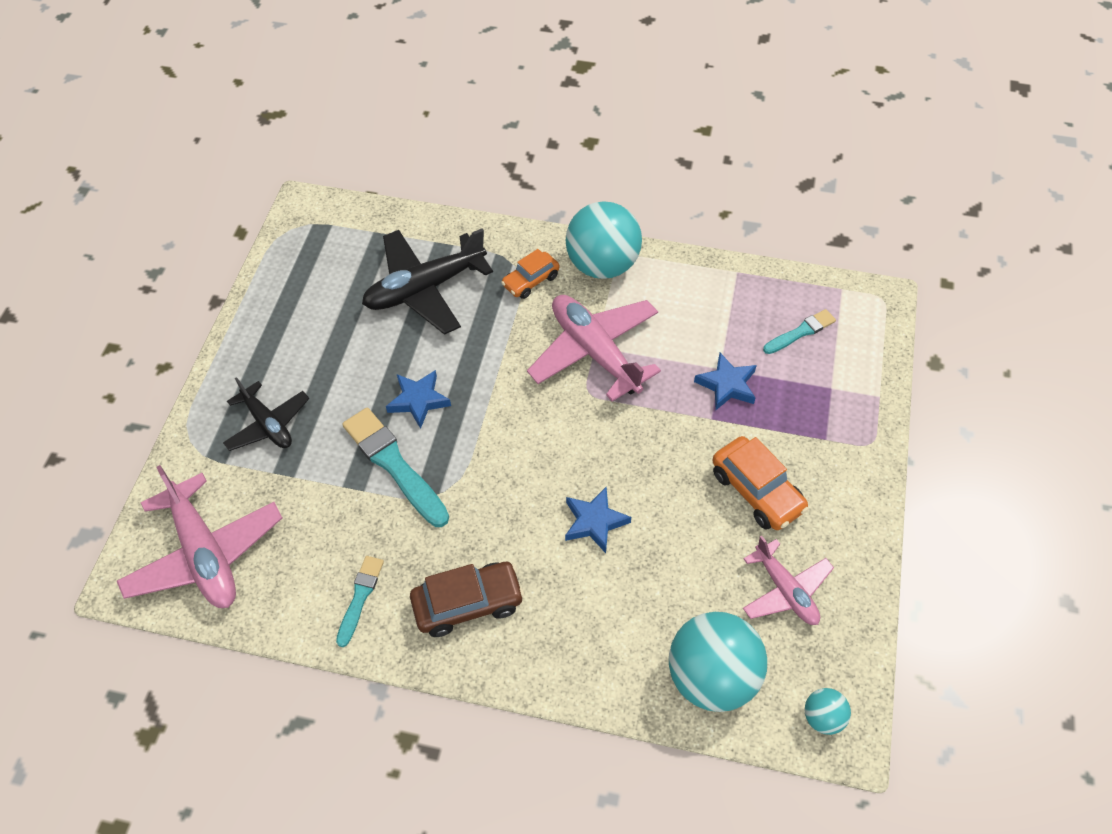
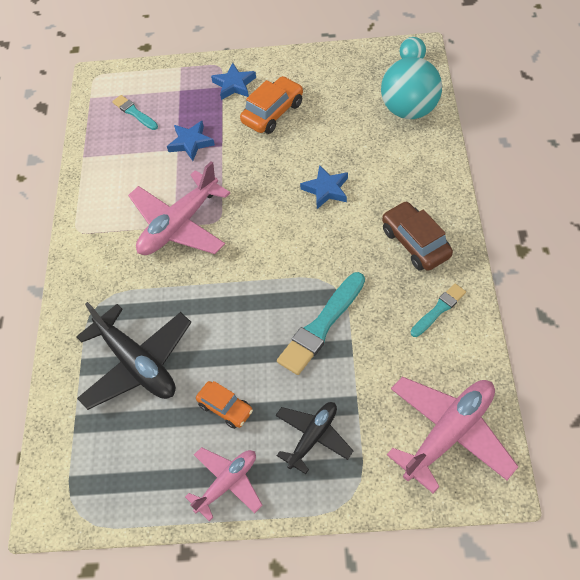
camera: 100 degrees left, 0 degrees up
turquoise brush [336,556,384,647] -> turquoise brush turned 135 degrees clockwise [411,284,466,337]
blue star [386,370,451,429] -> blue star moved to [211,63,256,100]
orange car [501,249,559,299] -> orange car moved to [196,381,253,429]
turquoise ball [566,201,642,279] -> none
pink plane [743,535,834,625] -> pink plane moved to [185,447,263,521]

